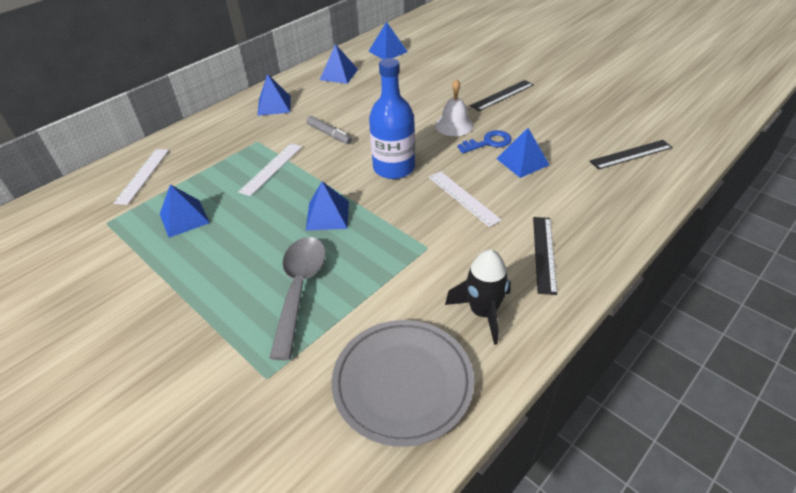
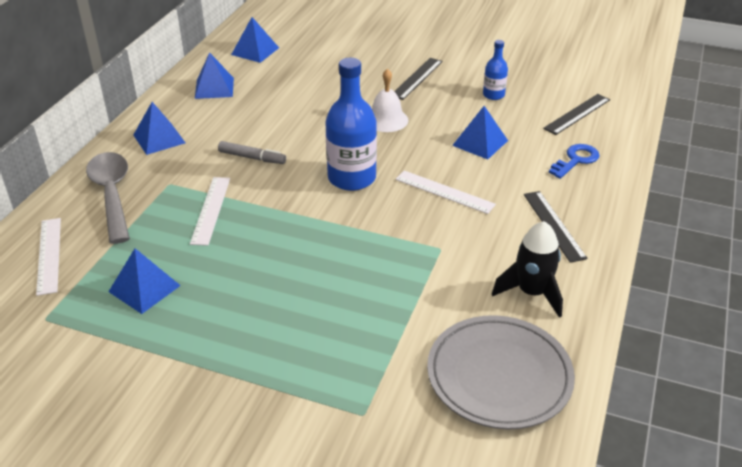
camera: 25 degrees left, 5 degrees down
grey spoon [269,237,326,360] -> grey spoon moved to [86,152,130,244]
blue pyramid [306,181,349,231] -> none
blue key [457,130,512,153] -> blue key moved to [549,144,600,179]
none -> blue bottle [483,40,508,100]

